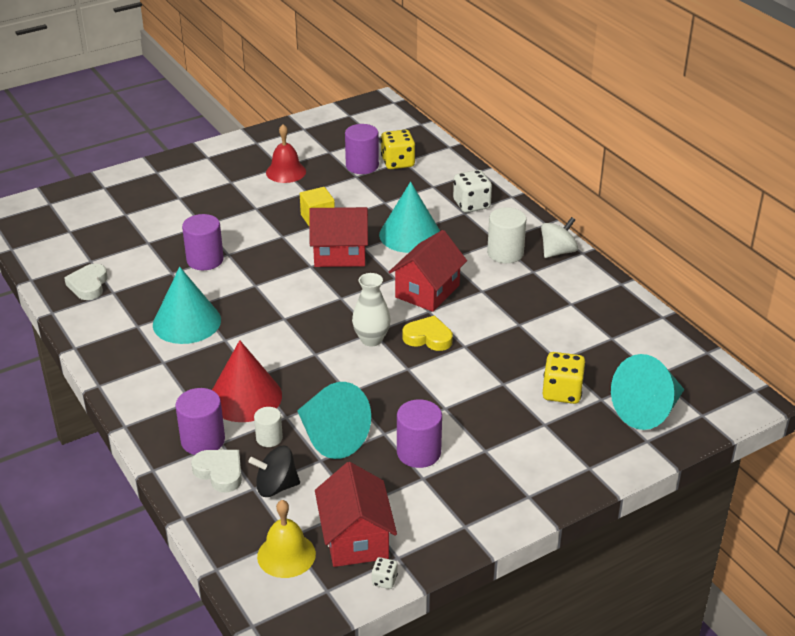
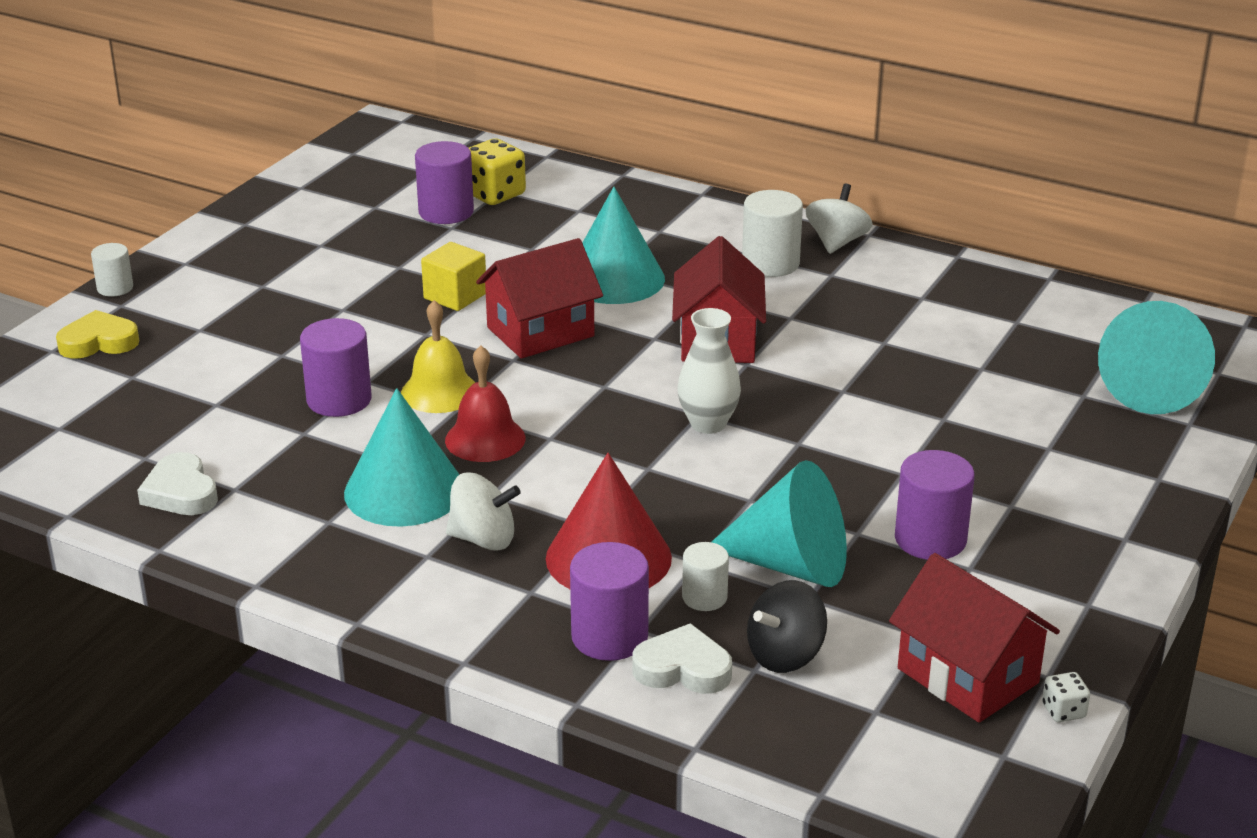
camera: 30 degrees left, 5 degrees down
yellow bell [257,500,316,578] -> yellow bell moved to [401,300,475,413]
red bell [266,124,306,183] -> red bell moved to [445,345,525,462]
yellow heart [402,315,453,351] -> yellow heart moved to [56,310,139,358]
white dice [453,170,492,213] -> none
yellow dice [542,352,586,404] -> none
none -> white cylinder [91,243,133,297]
none -> white spinning top [446,473,521,551]

